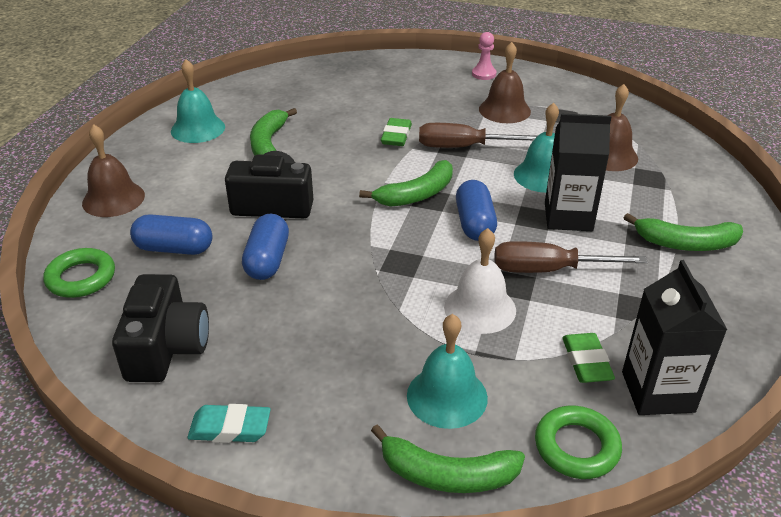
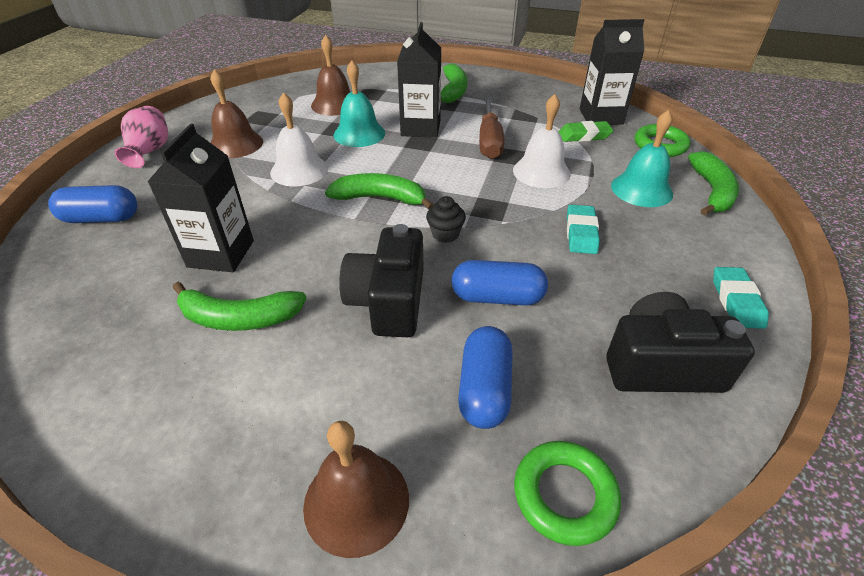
camera: 90 degrees left, 5 degrees up
turquoise bell [171,59,225,143] -> none
green banana [359,160,453,207] -> green banana turned 45 degrees counterclockwise [325,173,434,209]
green eraser [381,118,412,146] -> none
brown screwdriver [419,123,537,148] -> white bell [270,92,328,186]
blue capsule [456,180,497,241] -> blue capsule moved to [48,185,137,223]
pink pawn [472,32,496,80] -> pink vase [115,106,168,168]
none -> black carton [148,123,254,272]
none -> black cupcake [426,196,466,243]
none -> turquoise eraser [567,205,600,254]

